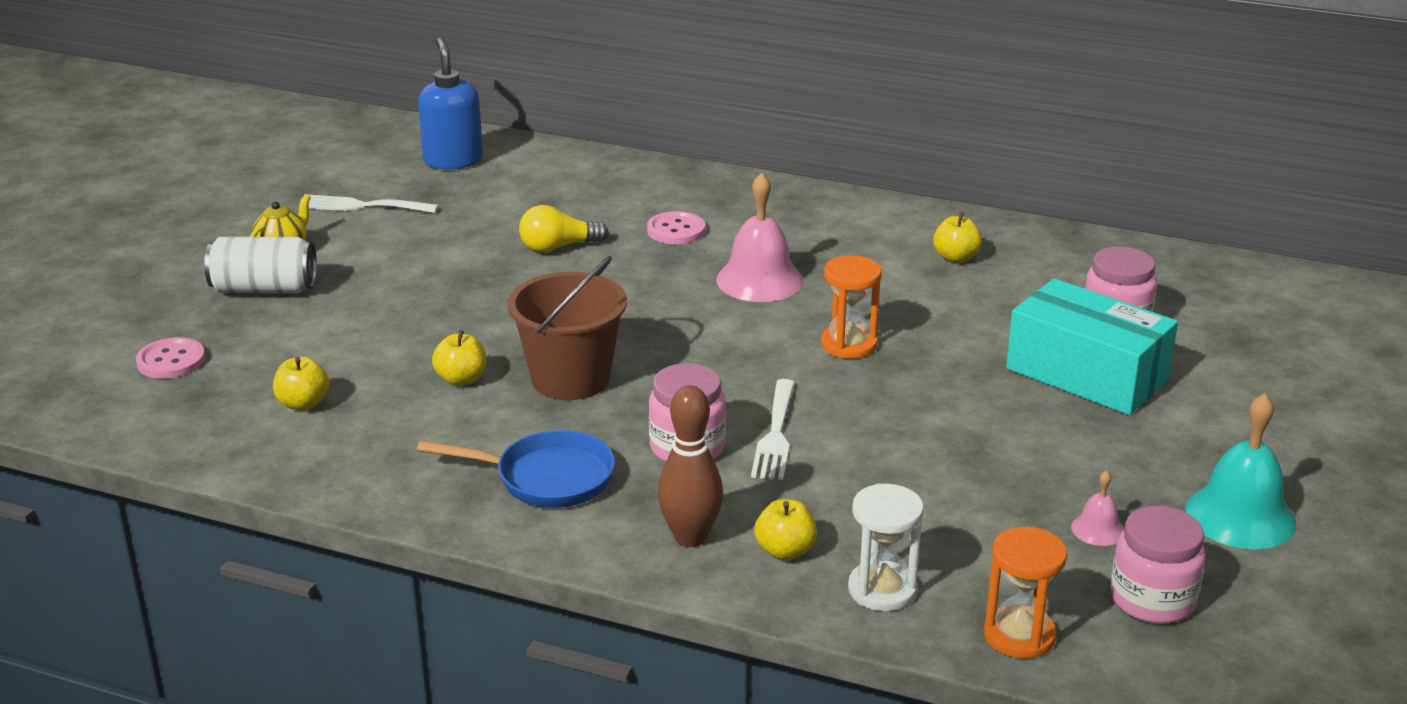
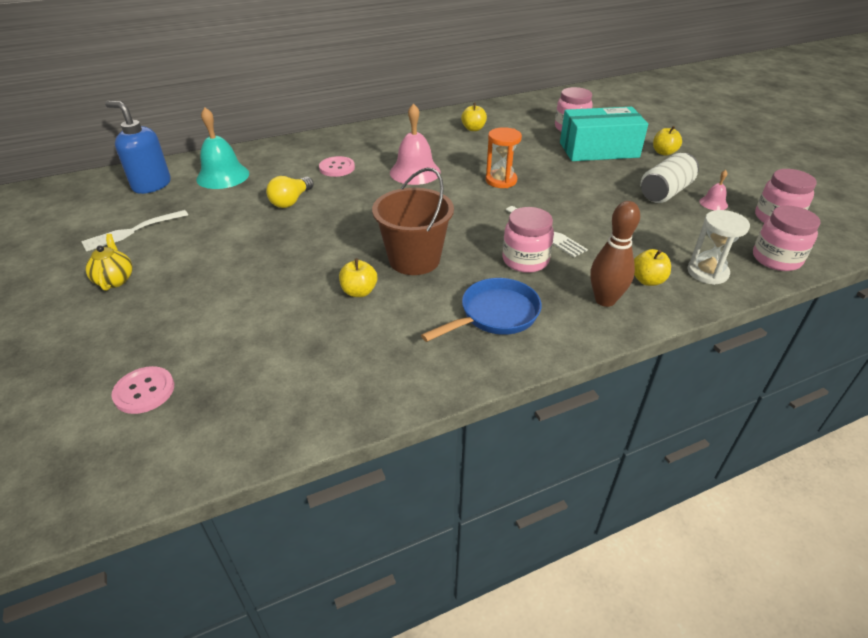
camera: 45 degrees left, 10 degrees up
white can [204,237,317,293] -> white can moved to [641,153,699,203]
yellow apple [273,357,329,410] -> yellow apple moved to [653,126,682,156]
orange hourglass [984,527,1067,659] -> pink jar [753,206,820,271]
turquoise bell [1186,393,1297,549] -> turquoise bell moved to [196,107,249,189]

